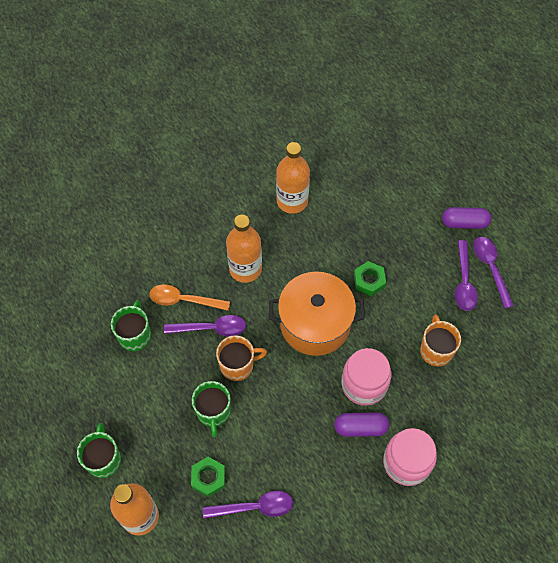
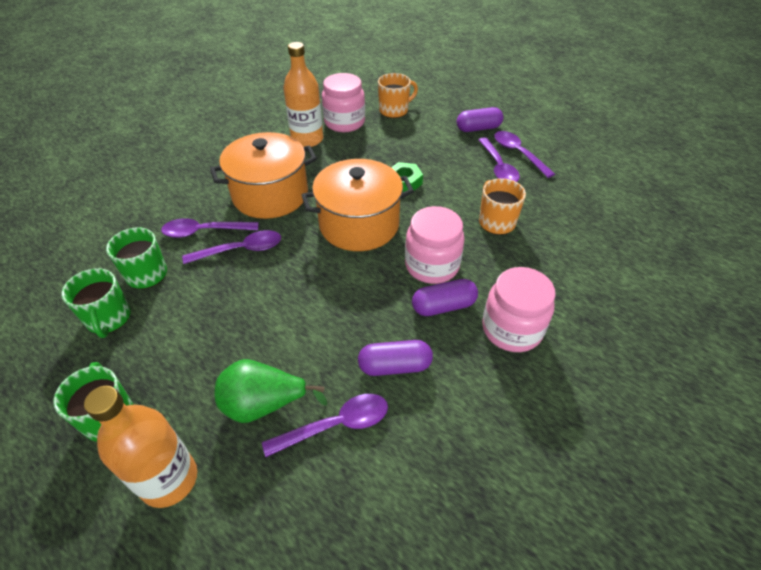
camera: 15 degrees left, 15 degrees down
orange spoon [150,284,230,311] -> purple spoon [161,218,259,238]
green nut [191,457,225,497] -> green pear [215,359,328,423]
green mug [192,381,231,437] -> green mug moved to [61,268,131,338]
orange mug [216,335,267,381] -> orange mug moved to [378,73,418,118]
orange bottle [226,215,262,283] -> orange pot [210,132,317,219]
none -> pink jar [322,73,365,132]
none -> purple capsule [358,340,433,376]

